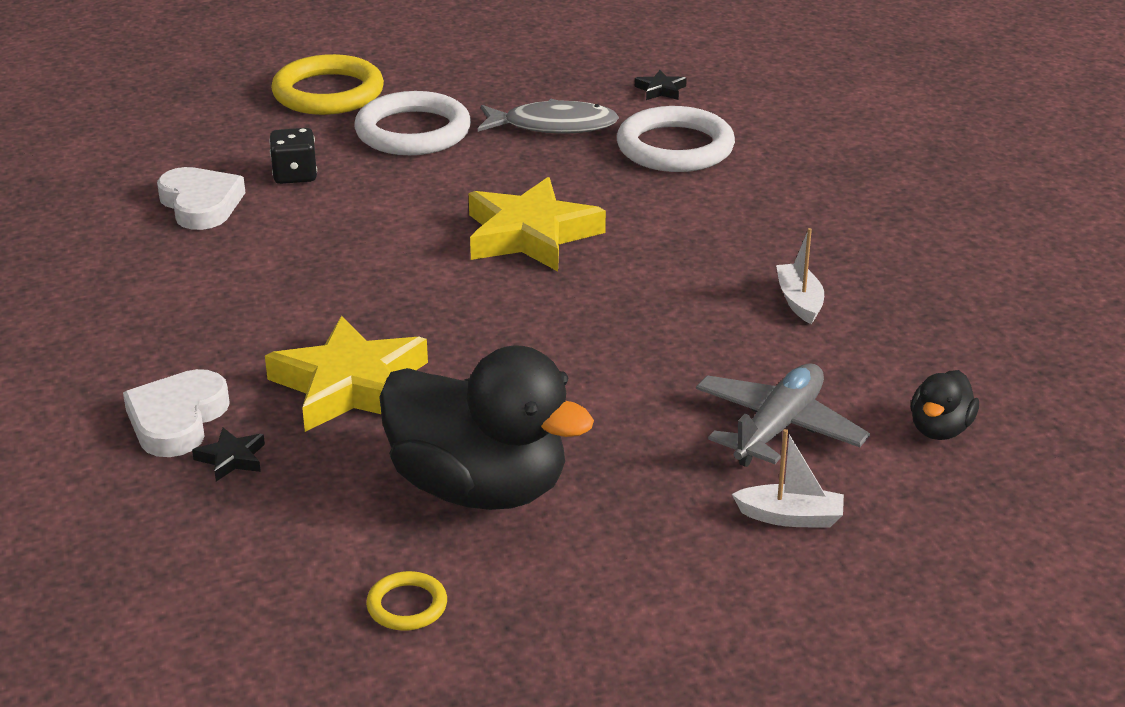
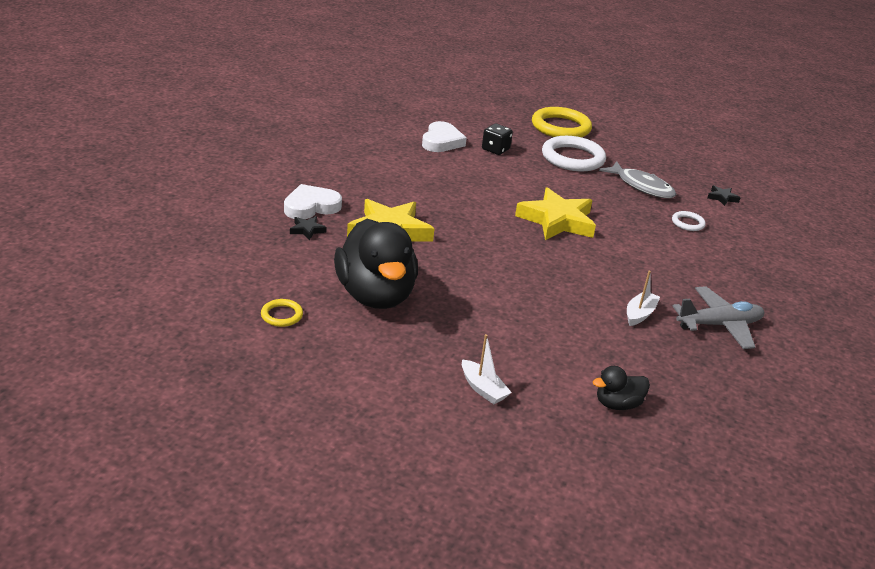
camera: 40 degrees right, 0 degrees up
white ring [617,106,735,172] -> white ring [672,211,706,231], size x0.47
grey plane [696,363,870,467] -> grey plane moved to [673,286,764,349]

